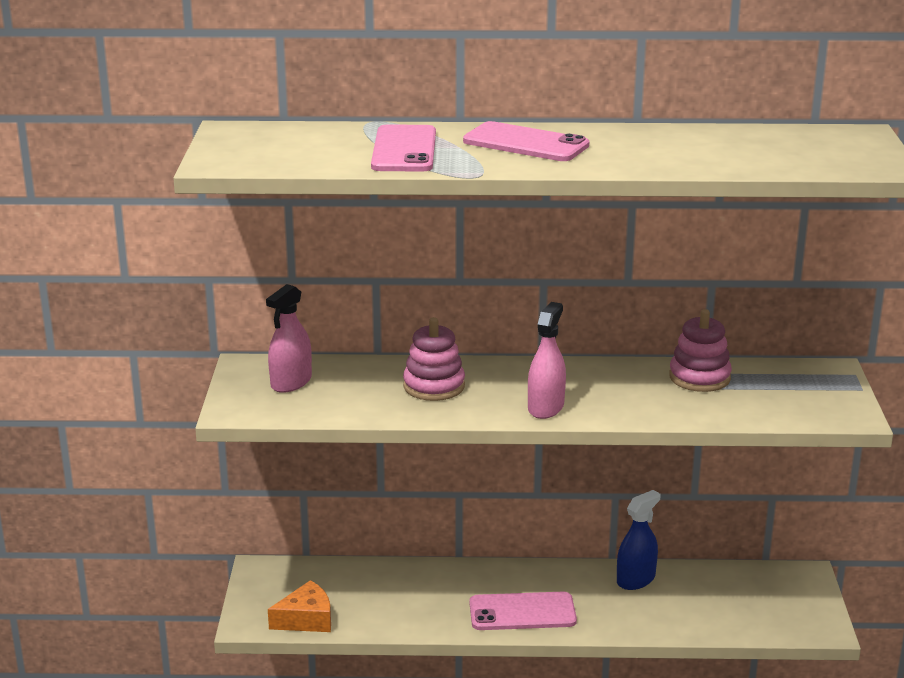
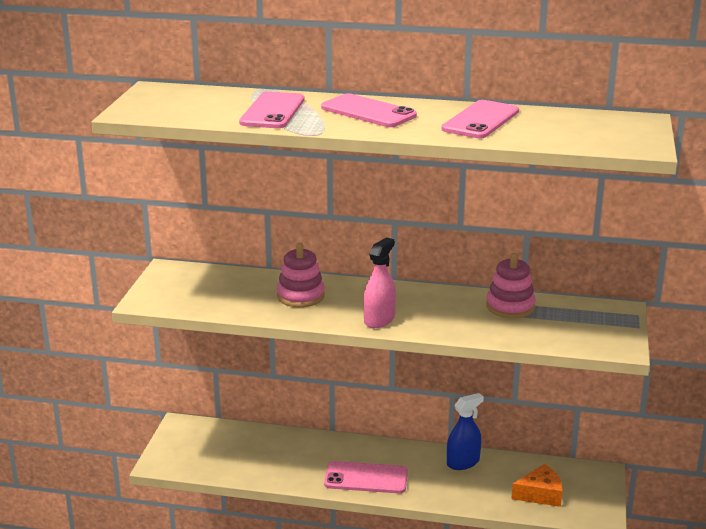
camera: 10 degrees right, 0 degrees up
pink spray bottle [266,284,312,393] -> none
orange cheese [268,580,331,632] -> orange cheese moved to [511,464,562,507]
none -> pink phone [441,100,519,138]

